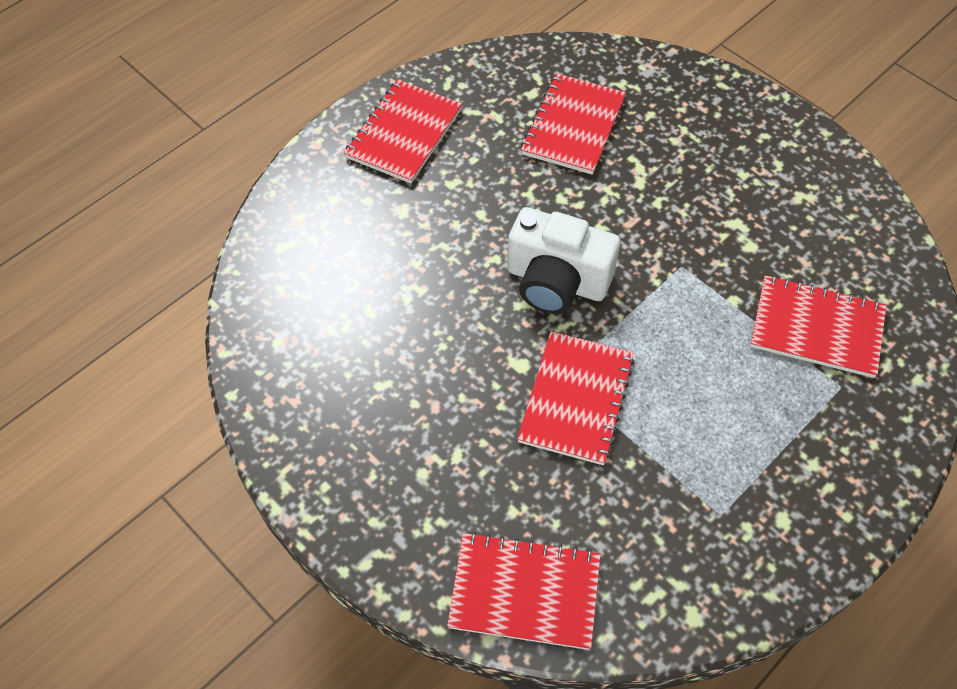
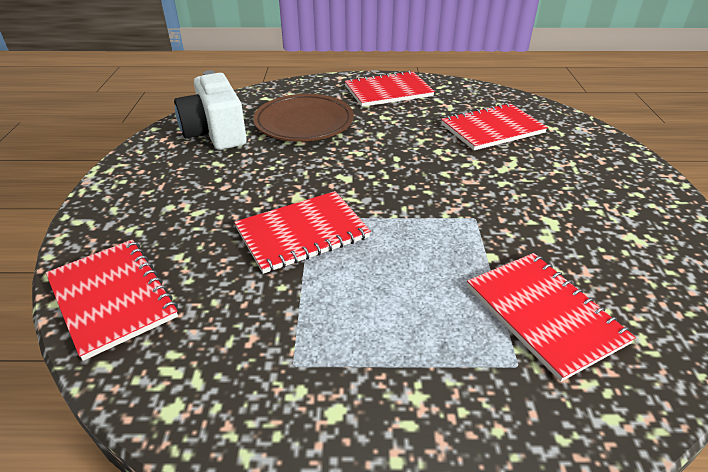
camera: 45 degrees right, 20 degrees down
white camera [507,207,620,314] -> white camera moved to [174,70,247,150]
none -> brown plate [253,94,354,141]

